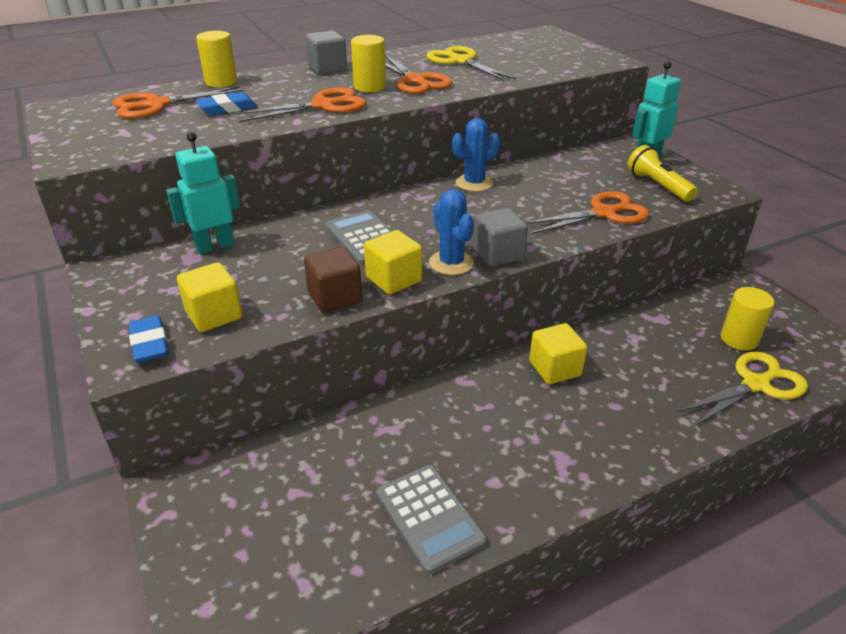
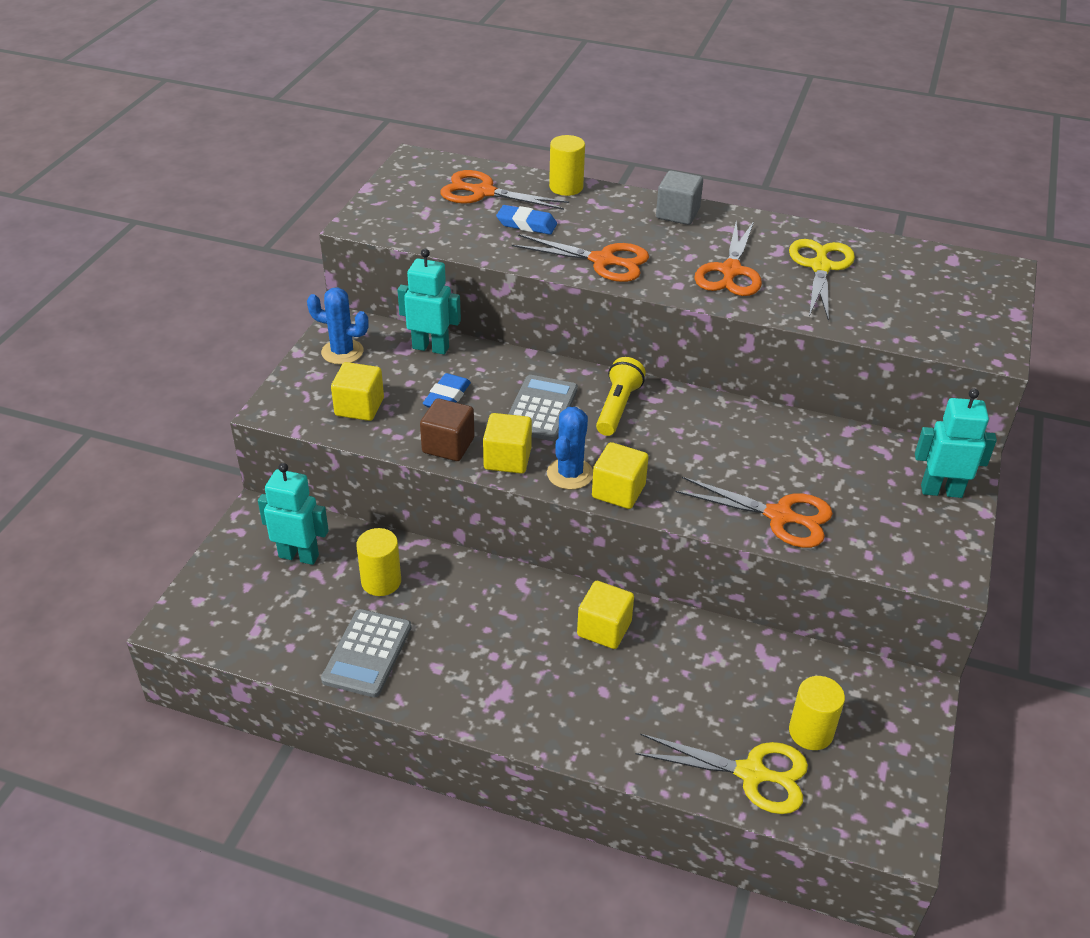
camera: 45 degrees right, 5 degrees up
blue eraser [128,315,169,363] -> blue eraser moved to [423,373,471,408]
yellow cylinder [351,35,386,92] -> yellow cylinder moved to [356,528,401,596]
blue cactus [452,118,500,192] -> blue cactus moved to [307,288,369,365]
grey cube [473,208,528,267] -> yellow cube [592,442,649,509]
yellow flashlight [628,145,698,202] -> yellow flashlight moved to [596,357,646,436]
none -> turquoise robot [258,463,329,565]

